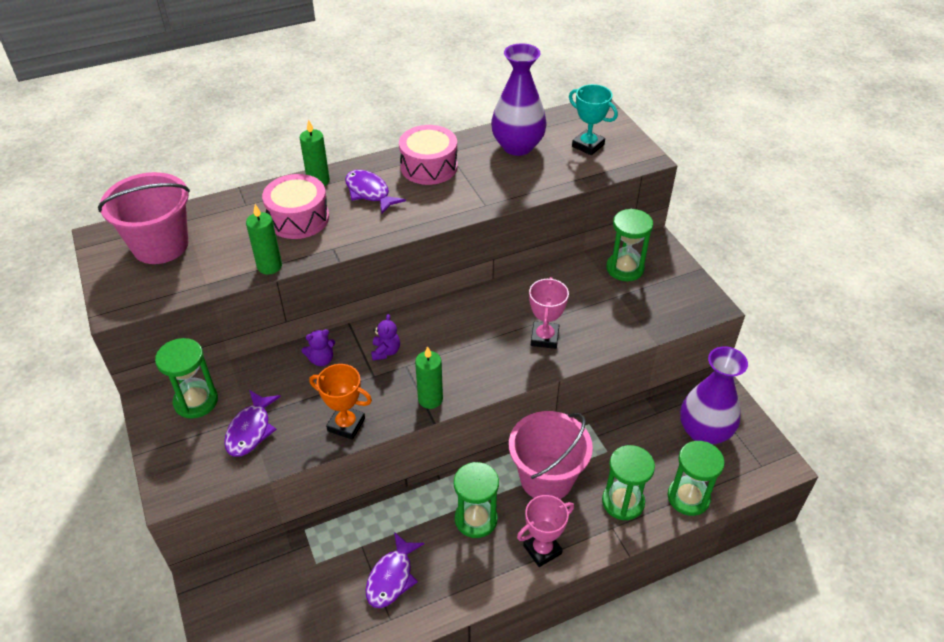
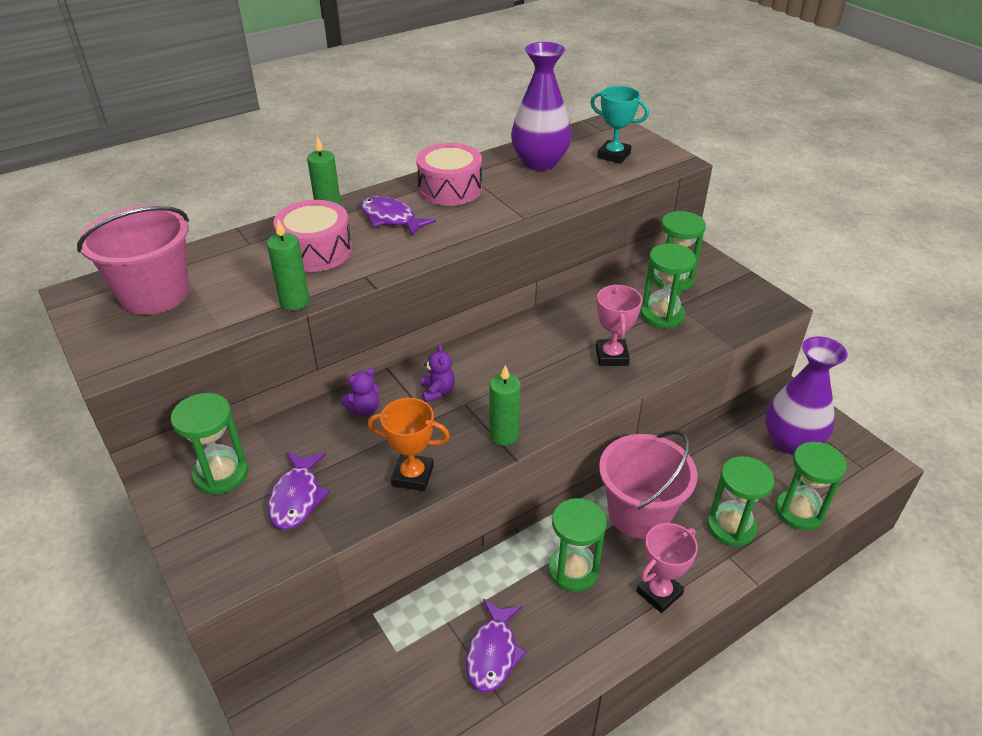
camera: 10 degrees left, 5 degrees down
none -> green hourglass [641,244,696,328]

